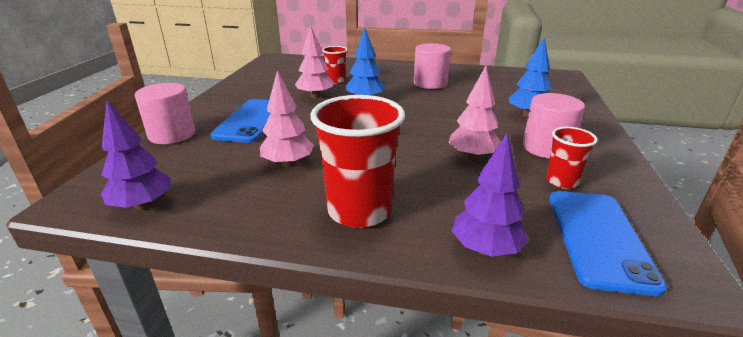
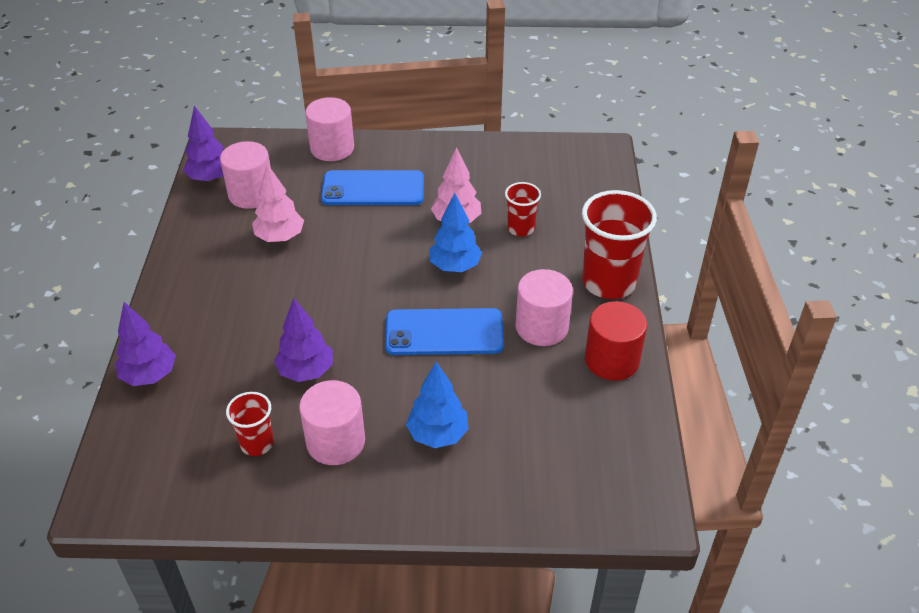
camera: 80 degrees right, 15 degrees up
red cup [310,95,405,228] -> red cup moved to [582,190,657,299]
pink tree [449,66,500,160] -> purple tree [274,298,333,382]
blue phone [549,191,667,296] -> blue phone moved to [385,308,504,355]
none -> pink cylinder [220,141,271,209]
none -> red cylinder [585,301,647,381]

